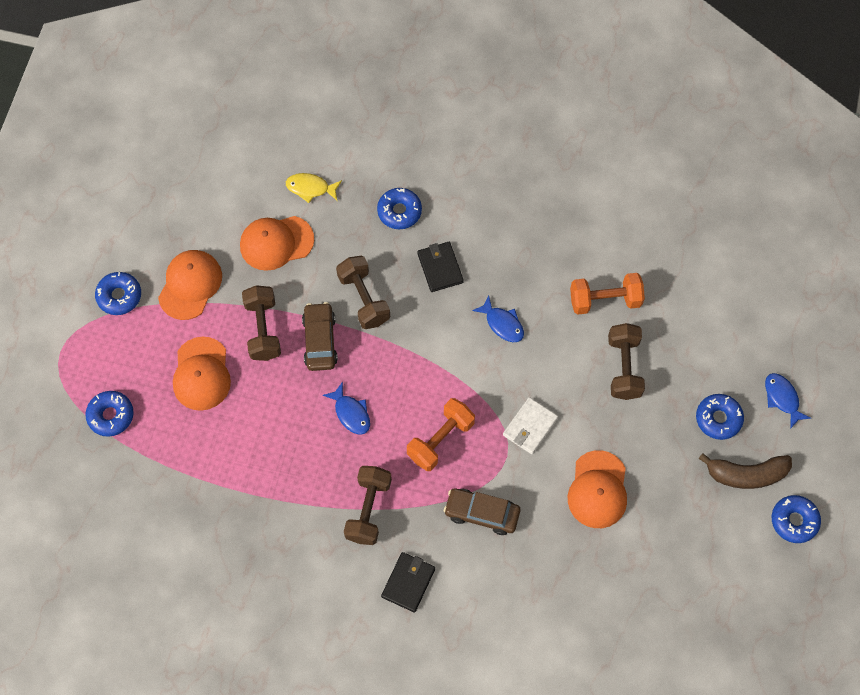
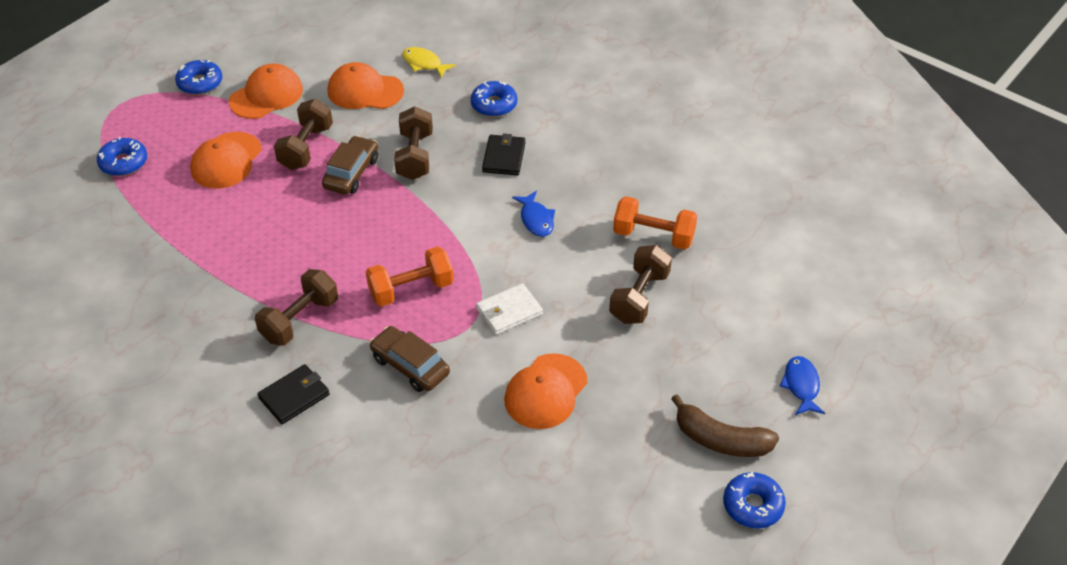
camera: 25 degrees right, 20 degrees down
blue fish [323,382,370,435] -> none
blue donut [696,394,744,440] -> none

